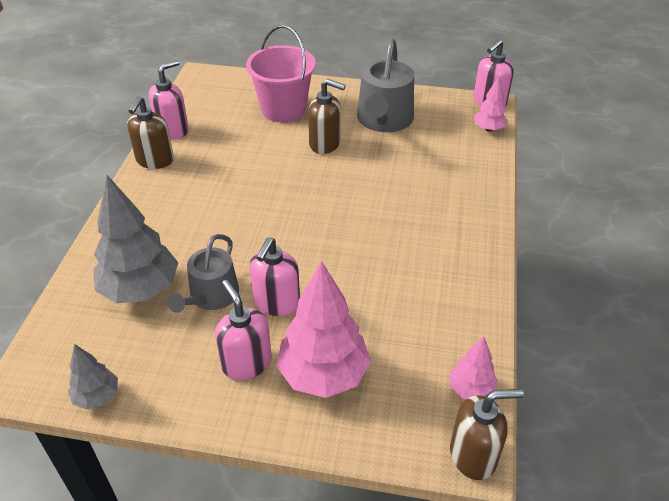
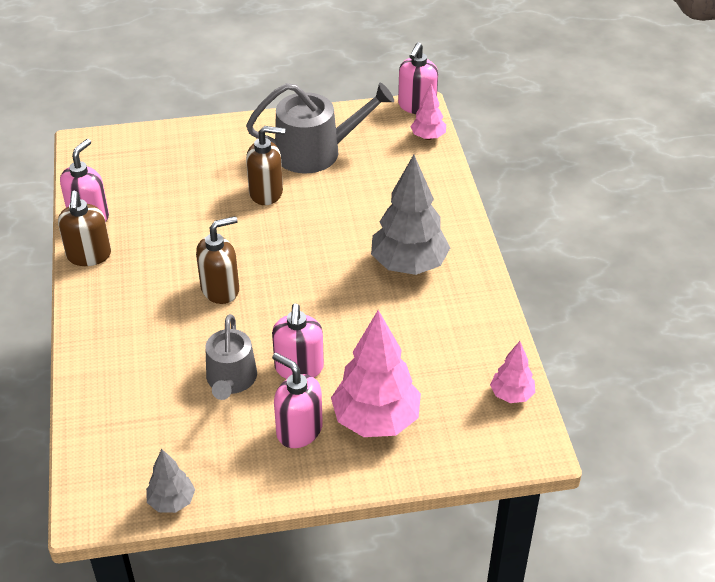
camera: 20 degrees left, 0 degrees up
grey tree [93,175,178,303] -> grey tree moved to [371,155,450,275]
pink bucket [246,25,316,122] -> none
grey watering can [357,39,414,132] -> grey watering can turned 90 degrees counterclockwise [246,83,394,173]
brown soap dispenser [450,389,524,480] -> brown soap dispenser moved to [196,216,239,304]

